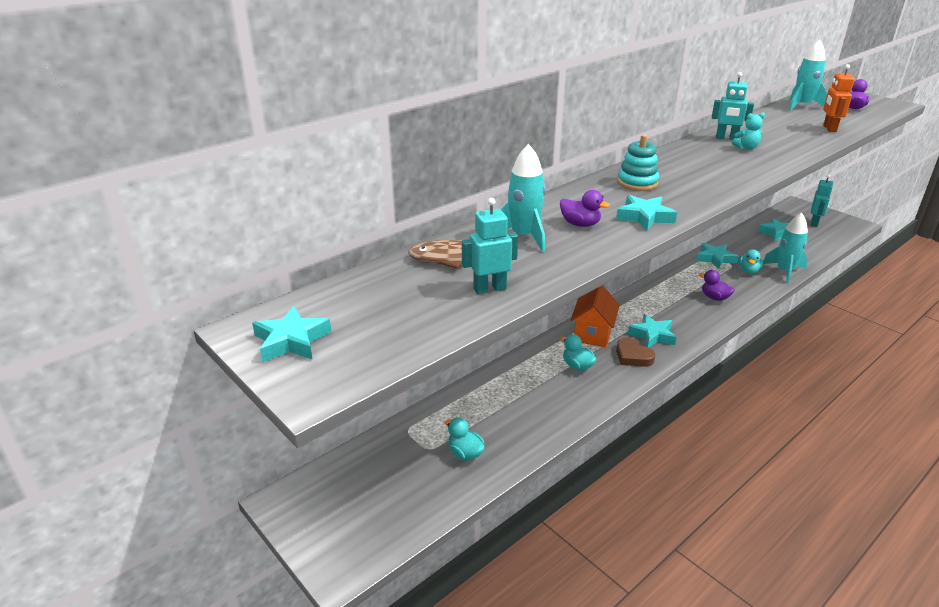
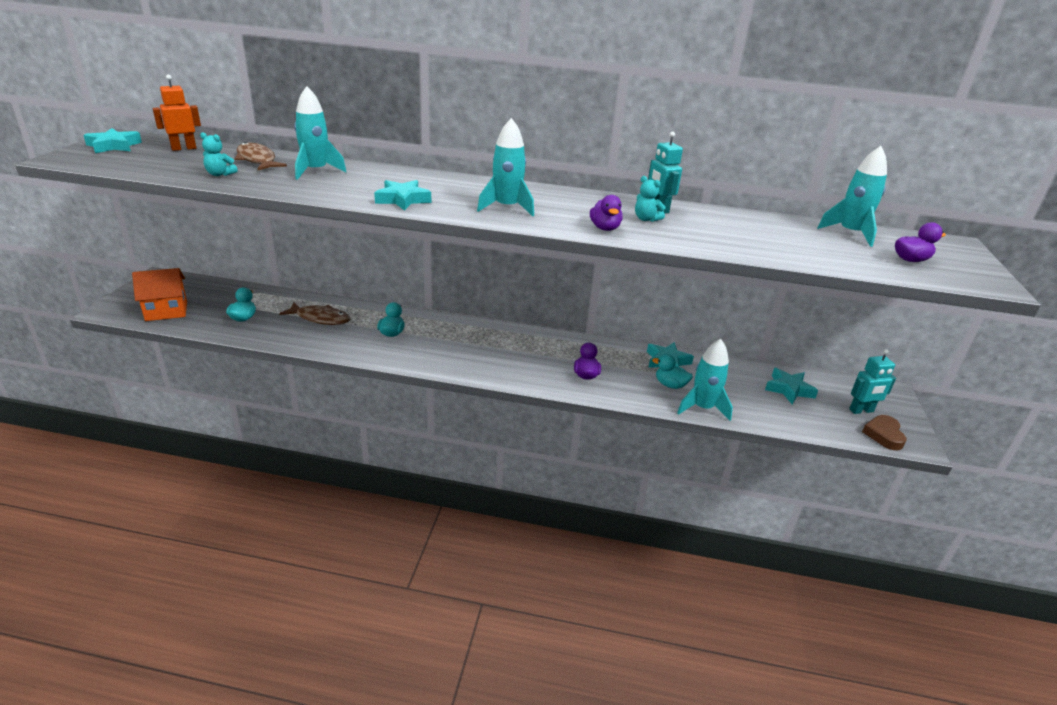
camera: 50 degrees right, 0 degrees up
turquoise robot [462,198,518,294] -> turquoise teddy bear [200,132,238,176]
purple duck [560,190,610,227] -> purple duck moved to [590,195,623,231]
orange house [571,285,620,347] -> orange house moved to [132,268,187,321]
brown heart [616,338,655,367] -> brown heart moved to [862,415,907,450]
turquoise stacking toy [617,134,659,191] -> none
turquoise star [628,314,677,347] -> none
turquoise duck [739,250,763,274] -> turquoise duck turned 45 degrees clockwise [652,354,693,389]
orange robot [823,64,855,132] -> orange robot moved to [153,75,201,151]
none -> brown fish [279,302,351,325]
none -> turquoise rocket [477,118,534,216]

